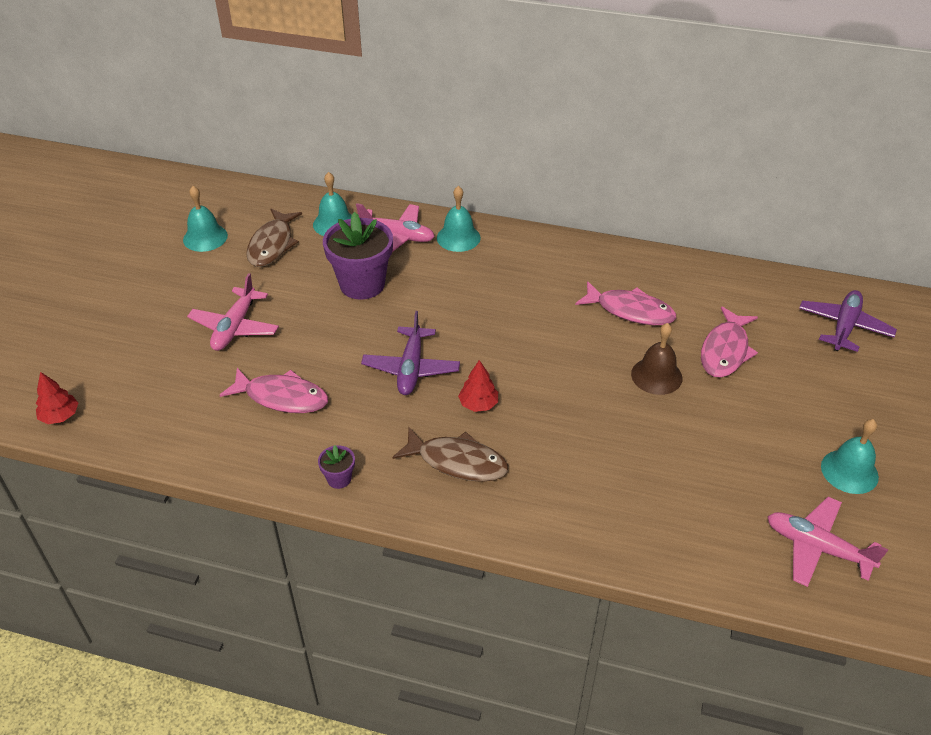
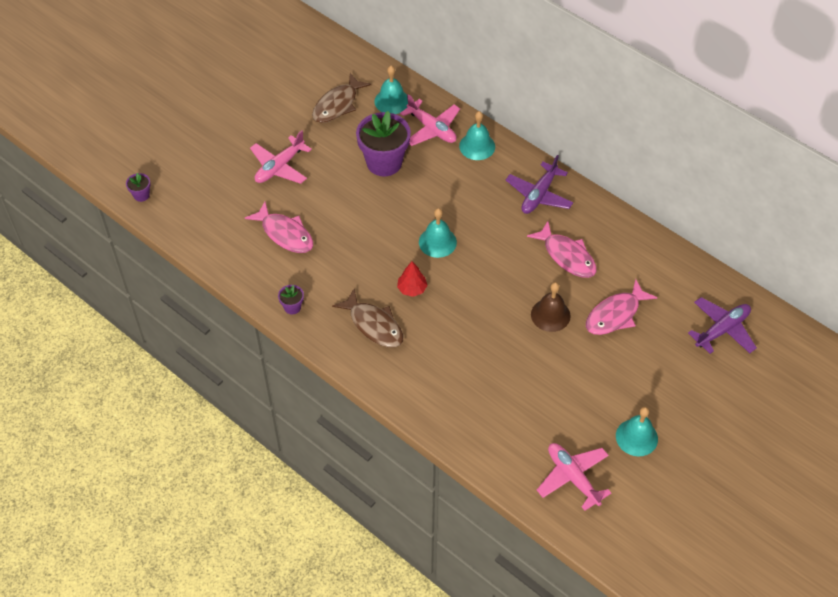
camera: 25 degrees right, 10 degrees up
red tree [36,372,78,424] -> purple flower pot [126,173,151,202]
turquoise bell [183,186,228,252] -> turquoise bell moved to [419,208,457,258]
purple plane [361,311,460,395] -> purple plane moved to [506,155,573,214]

